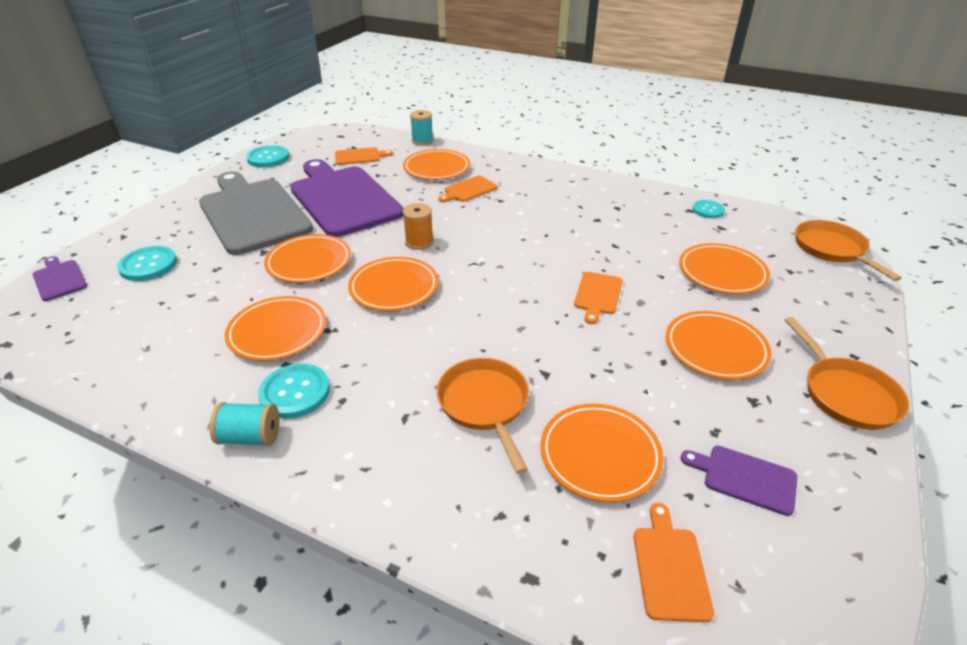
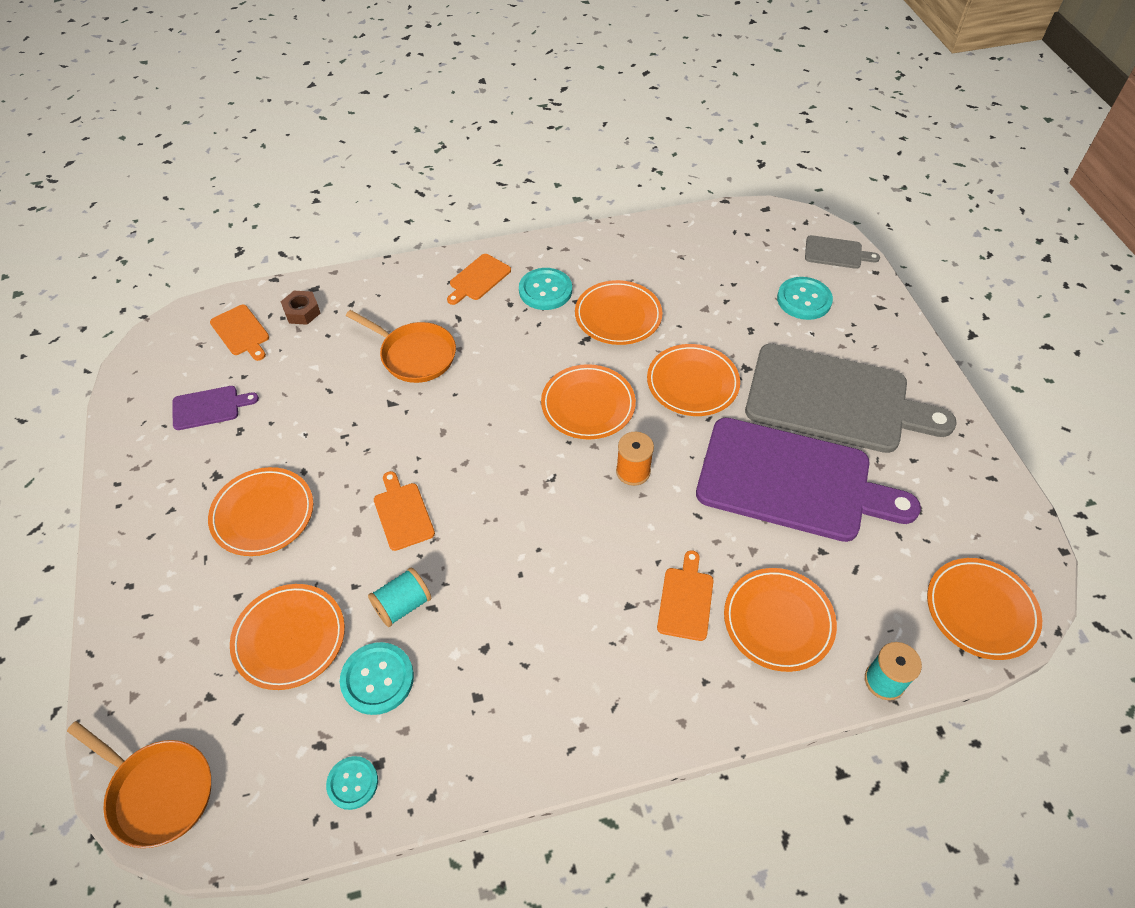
camera: 140 degrees right, 15 degrees up
purple cutting board [33,256,87,301] -> grey cutting board [805,235,880,269]
turquoise spool [210,402,280,446] -> turquoise spool moved to [368,567,431,627]
turquoise button [246,145,289,167] -> turquoise button moved to [340,642,414,715]
orange cutting board [335,147,393,165] -> orange cutting board moved to [447,254,511,305]
orange plate [540,403,664,502] -> orange plate moved to [927,558,1042,660]
orange pan [785,317,909,430] -> none
none -> brown nut [281,291,320,325]

